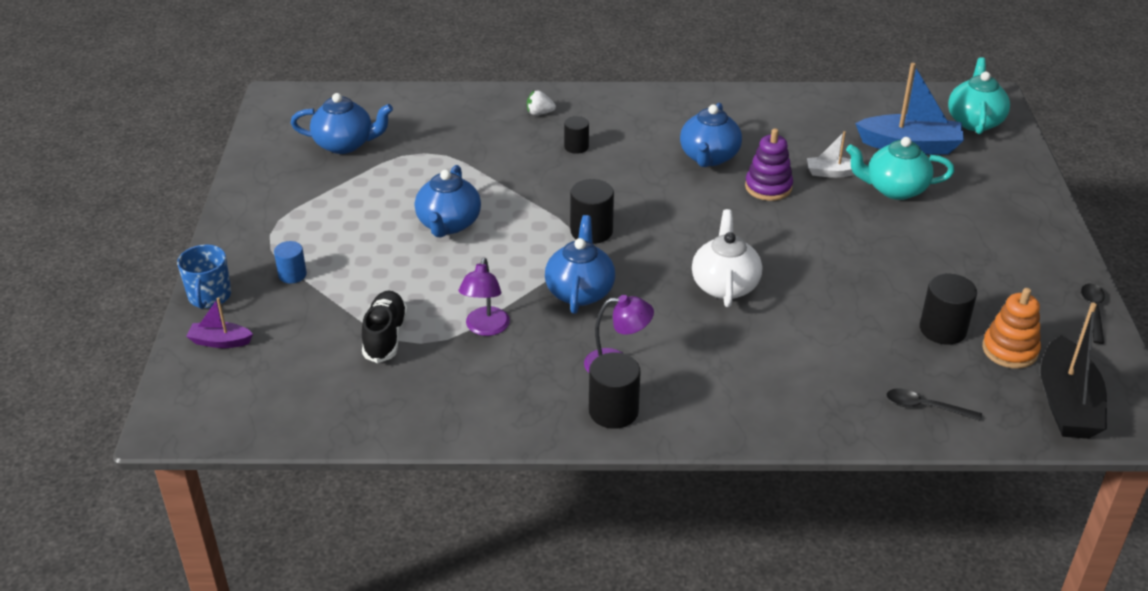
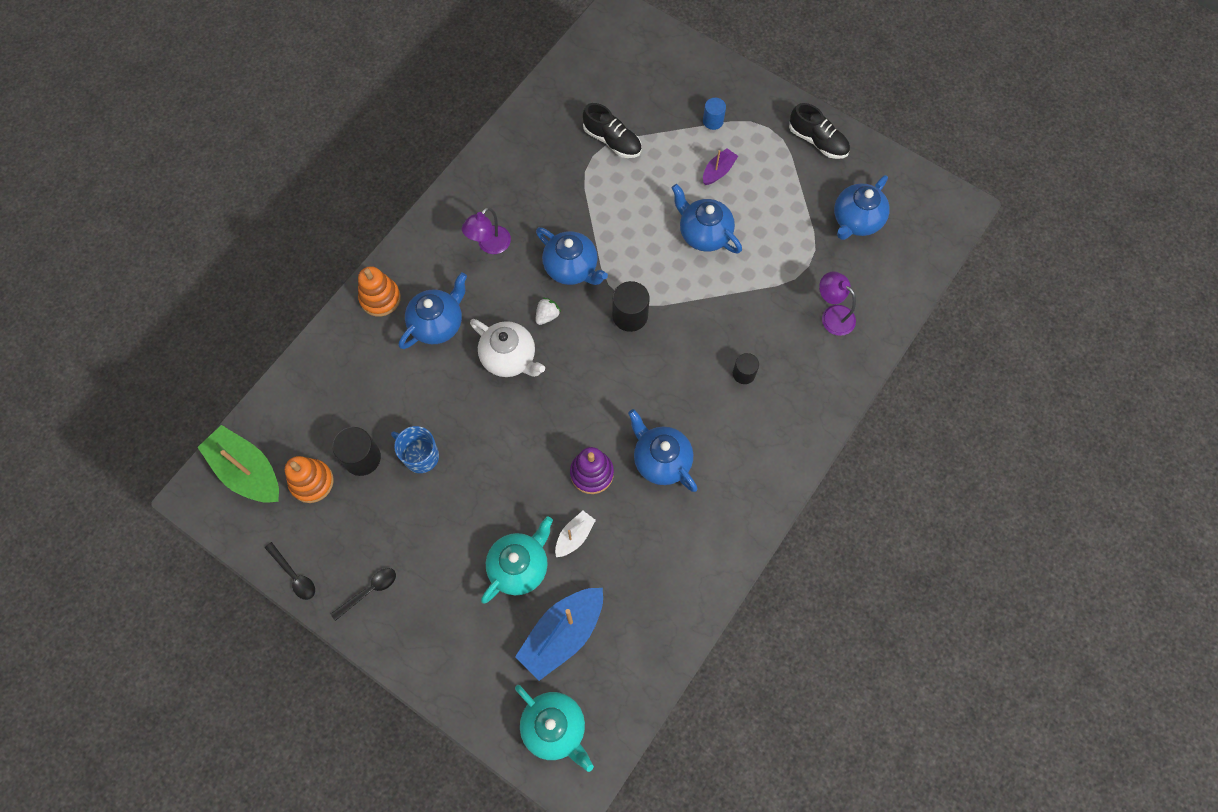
camera: 125 degrees right, 30 degrees up
blue mug [177,245,231,309] -> blue mug moved to [391,426,439,473]
purple boat [186,298,253,348] -> purple boat moved to [703,148,738,185]
purple lamp [459,258,510,336] -> purple lamp moved to [819,271,856,336]
white strawberry [527,90,556,115] -> white strawberry moved to [536,297,561,325]
black cylinder [589,352,641,429] -> none
black spoon [887,388,982,421] -> black spoon moved to [331,568,396,621]
black boat [1041,303,1107,439] -> green boat [198,425,279,502]
none -> orange stacking toy [358,266,401,317]
none -> blue teapot [399,272,467,349]
none -> black shoe [789,103,850,159]

